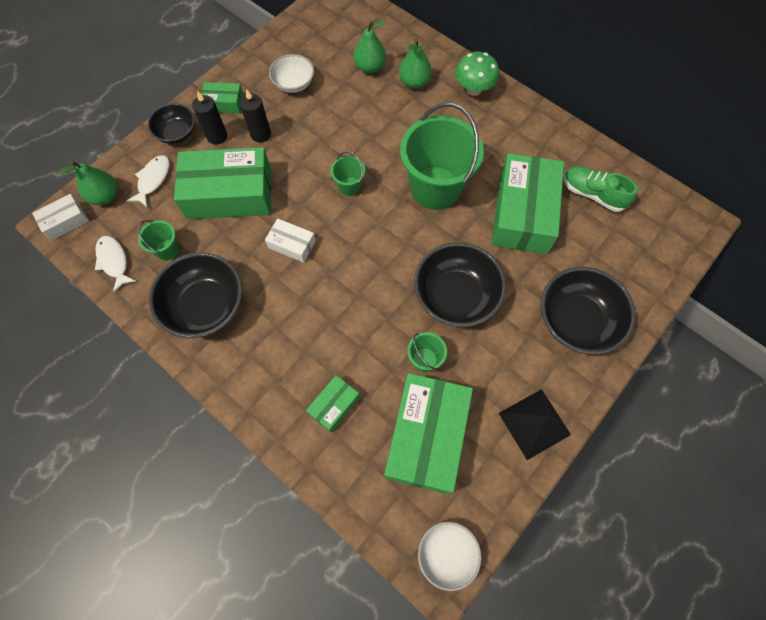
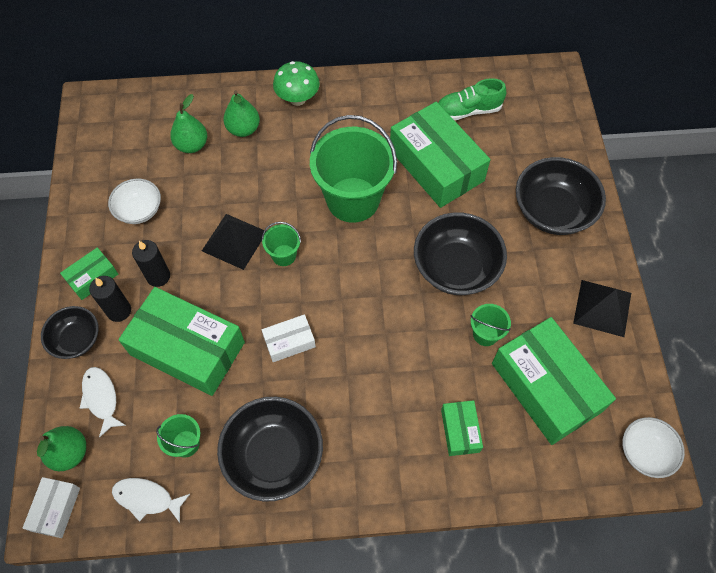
camera: 45 degrees left, 5 degrees down
green box [174,147,271,219] -> green box turned 75 degrees clockwise [118,287,245,396]
none -> black pyramid [202,214,264,270]

